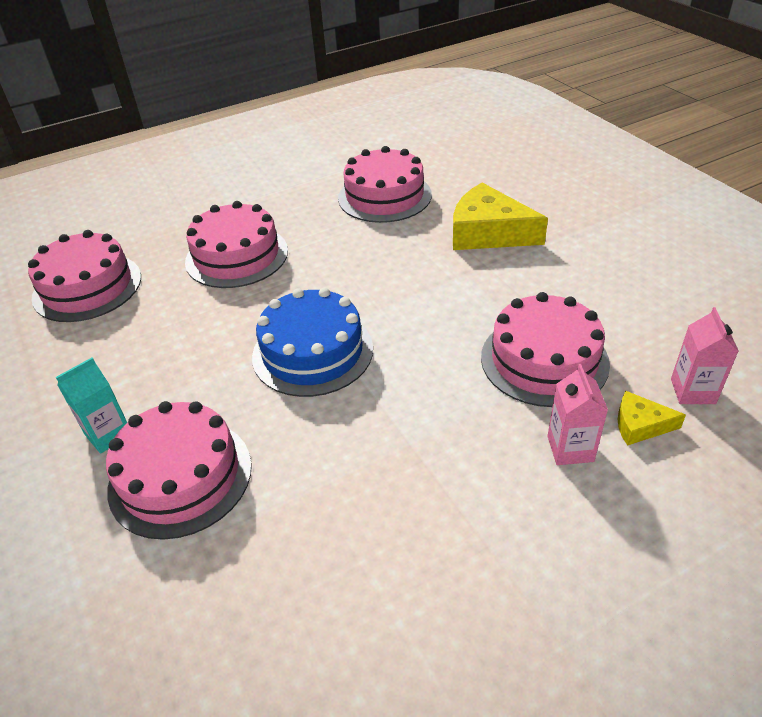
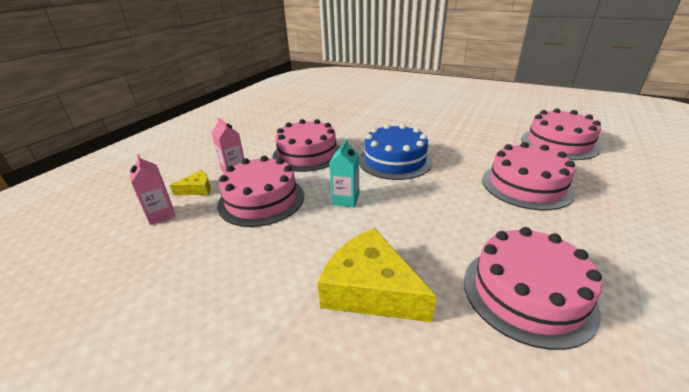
camera: 145 degrees right, 10 degrees down
turquoise carton [56,358,127,454] -> turquoise carton moved to [329,139,359,207]
pink cake [106,401,252,540] -> pink cake moved to [273,119,341,172]
yellow cheese [453,183,548,250] -> yellow cheese turned 135 degrees counterclockwise [318,228,437,322]

